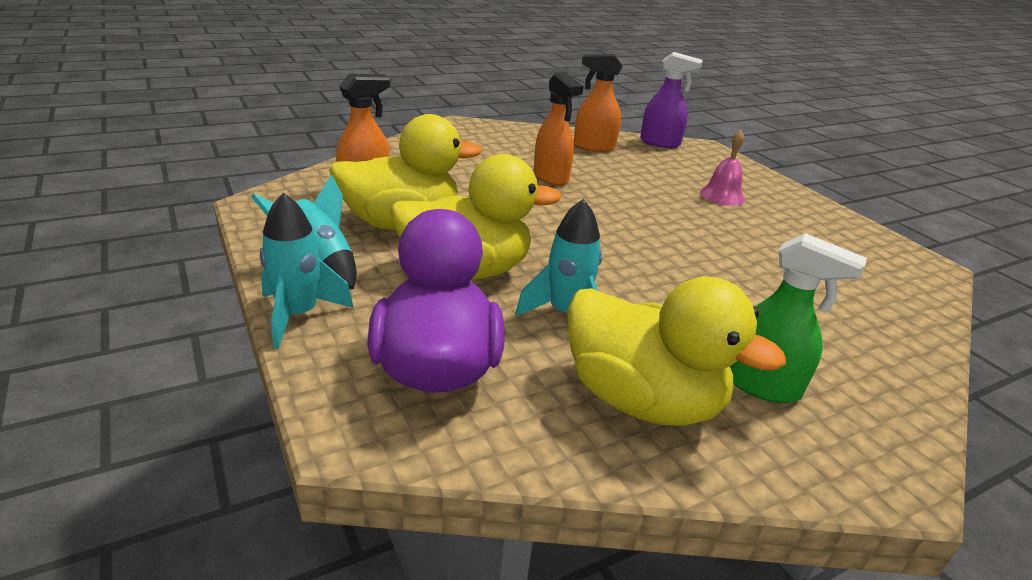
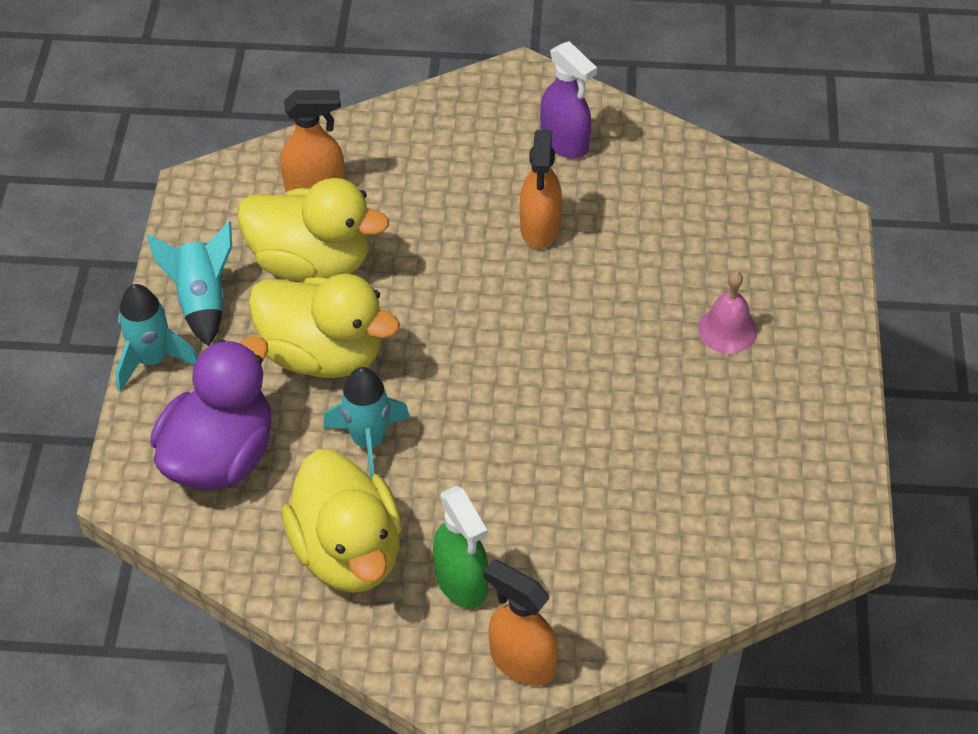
camera: 35 degrees right, 20 degrees up
orange spray bottle [574,54,622,152] -> orange spray bottle moved to [484,560,558,686]
purple spray bottle [640,52,703,148] -> purple spray bottle moved to [540,41,597,159]

